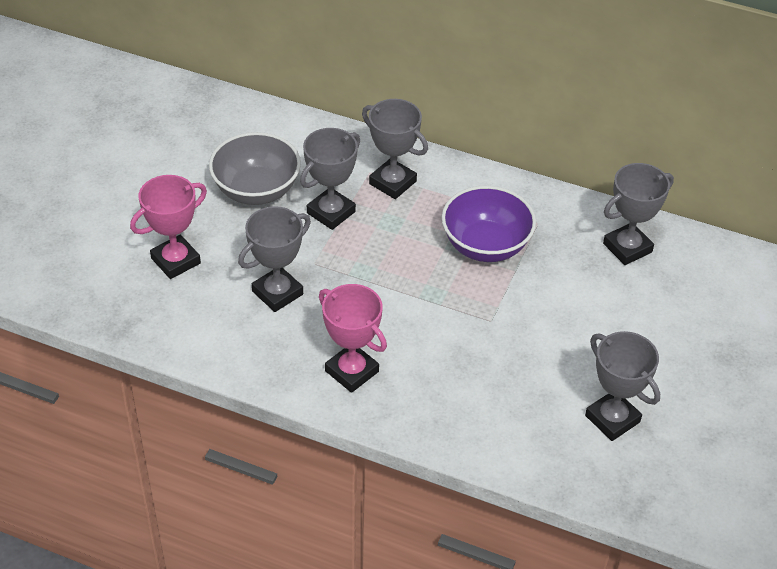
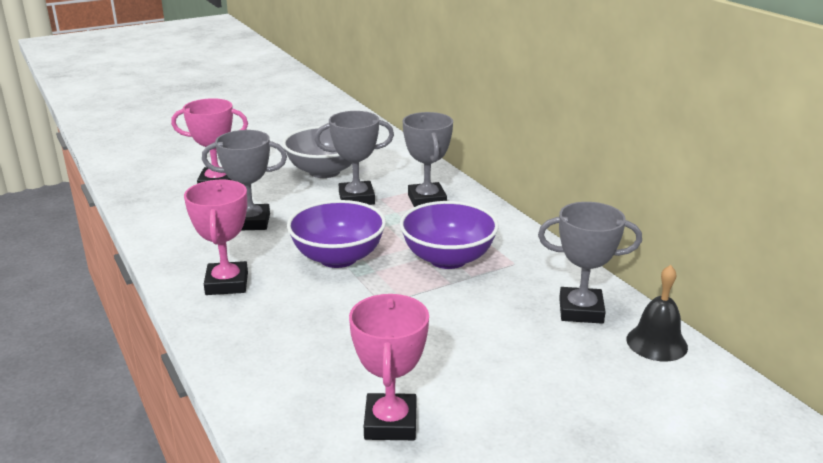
camera: 40 degrees right, 20 degrees down
grey trophy [585,331,660,441] -> pink trophy [349,294,429,440]
none -> purple bowl [287,200,386,268]
none -> black bell [626,265,688,362]

